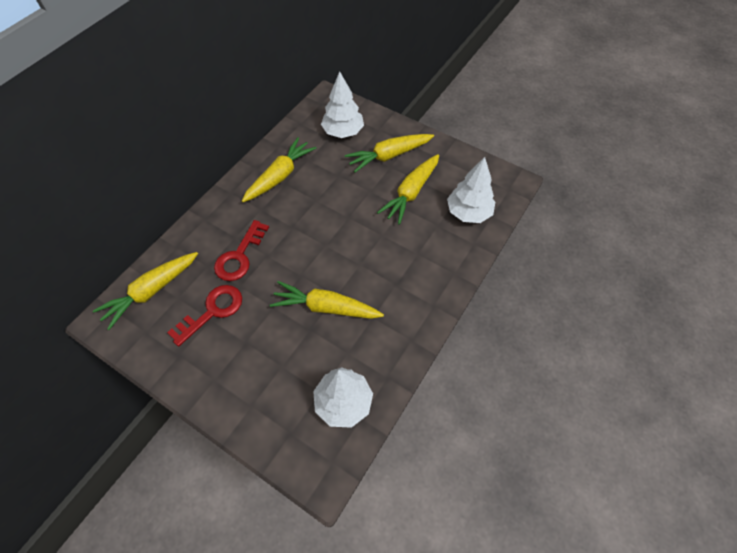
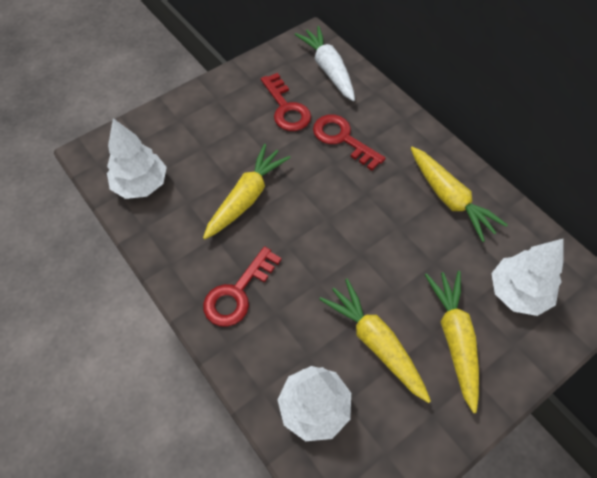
camera: 110 degrees right, 0 degrees up
yellow carrot [93,252,198,330] -> white carrot [295,26,355,101]
none -> red key [203,246,282,327]

